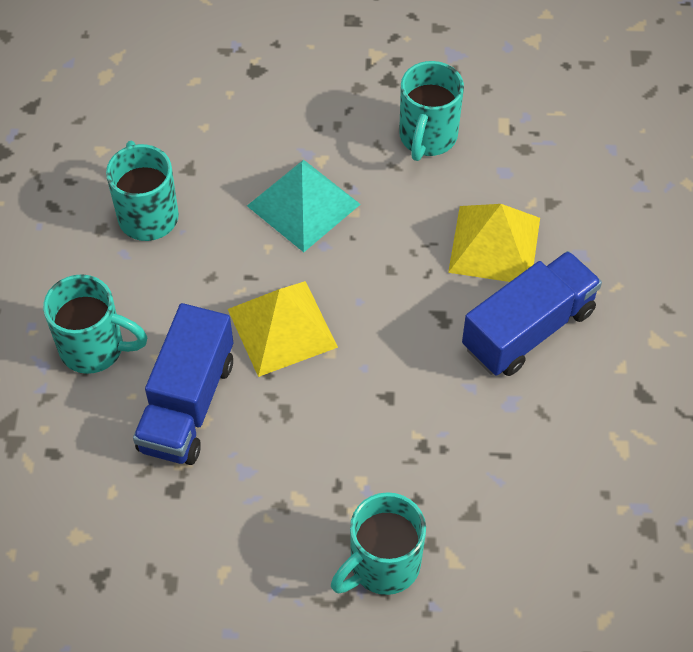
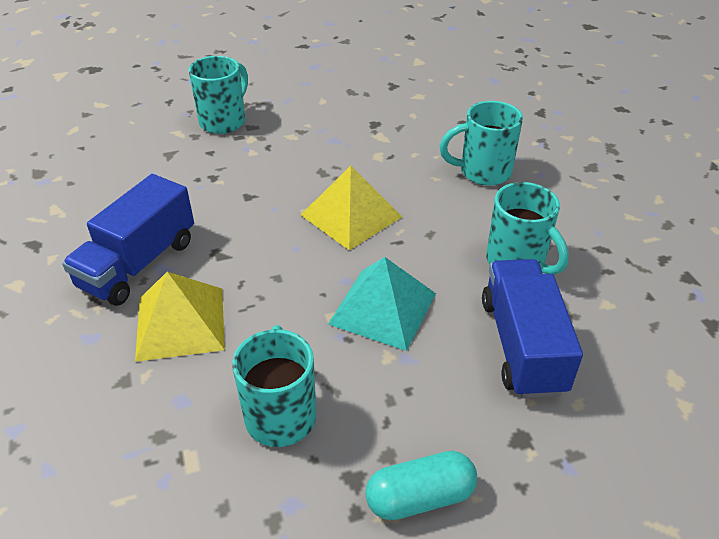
camera: 160 degrees right, 15 degrees down
blue truck [133,303,233,465] -> blue truck moved to [482,259,583,399]
none -> turquoise capsule [365,451,477,520]

